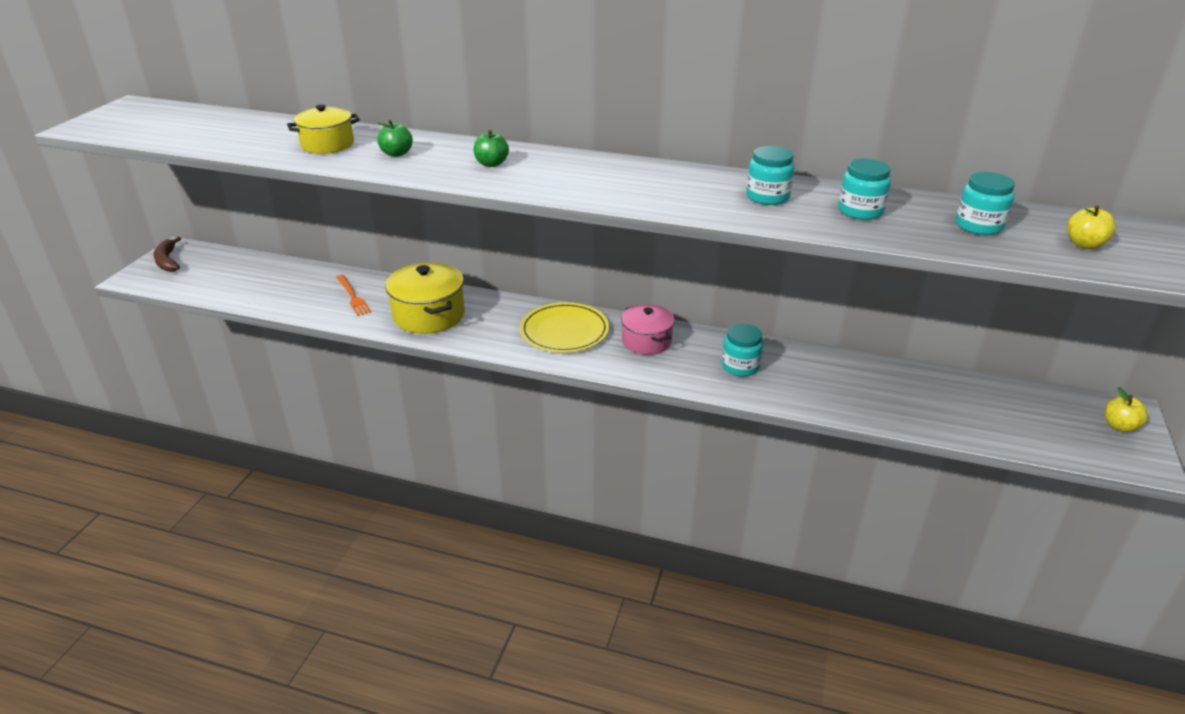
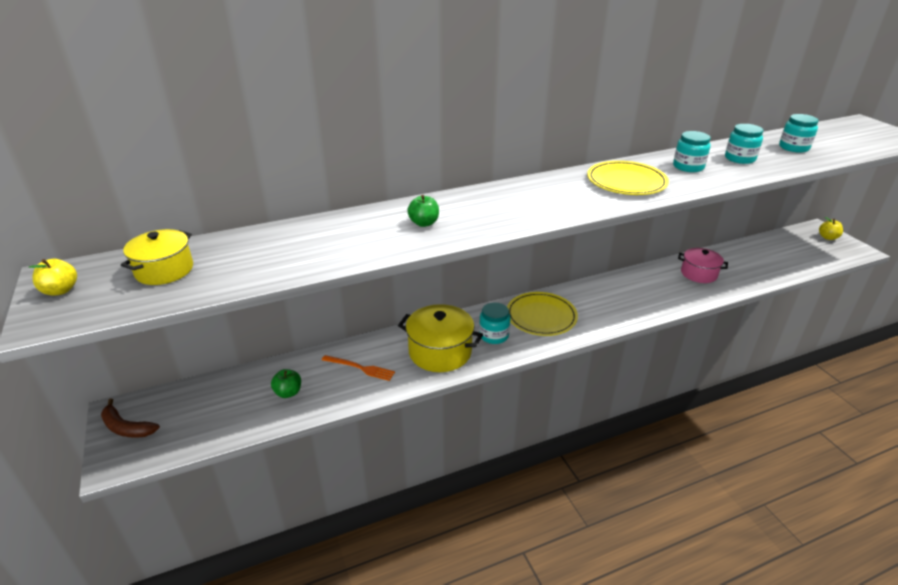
camera: 40 degrees left, 0 degrees up
yellow pot [287,105,360,154] -> yellow pot moved to [121,229,193,285]
green apple [474,130,509,167] -> green apple moved to [271,369,301,398]
pink pot [621,304,675,355] -> pink pot moved to [678,248,728,283]
turquoise jar [722,324,763,377] -> turquoise jar moved to [479,303,510,344]
yellow apple [1067,205,1116,249] -> yellow apple moved to [29,259,77,296]
none -> yellow plate [587,161,669,195]

